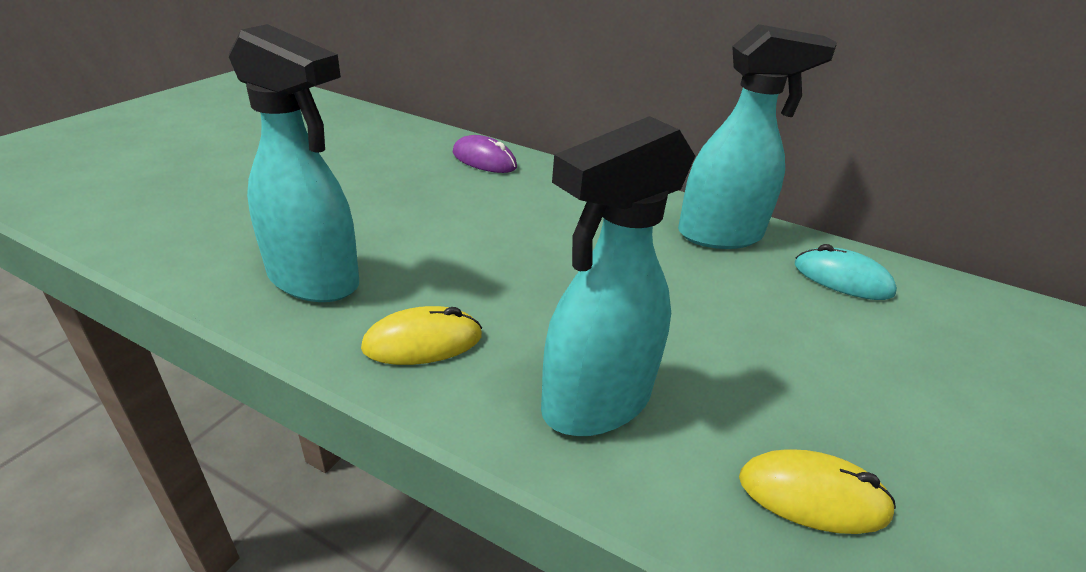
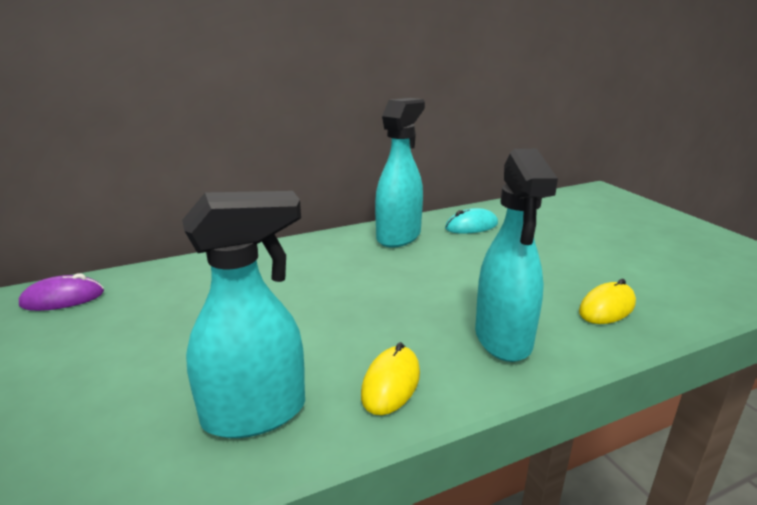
camera: 50 degrees left, 10 degrees down
purple mouse [453,135,517,173] -> purple mouse moved to [19,273,104,311]

